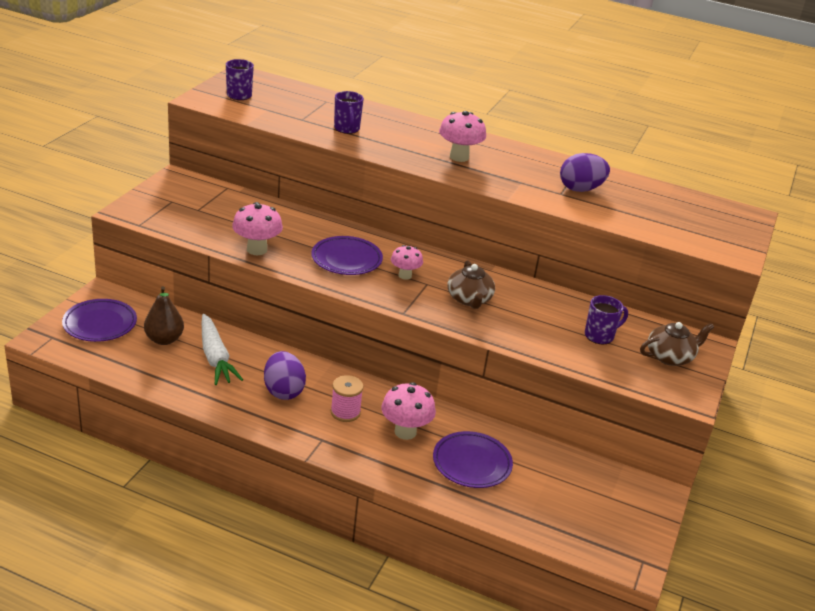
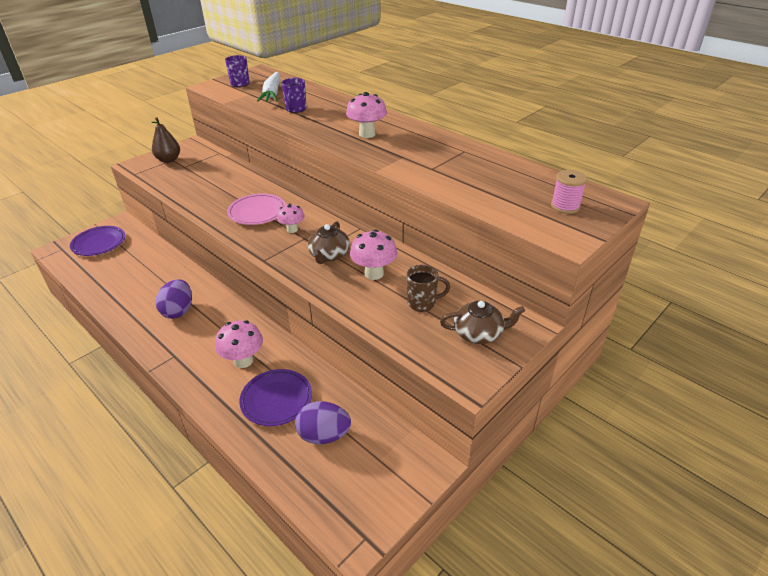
camera: 25 degrees right, 5 degrees up
brown pear [144,286,184,345] -> brown pear moved to [151,117,180,163]
white carrot [202,314,243,385] -> white carrot moved to [257,72,280,102]
pink mushroom [232,202,283,255] -> pink mushroom moved to [350,229,397,280]
purple plate [311,236,383,275] -> pink plate [227,193,286,225]
pink spool [331,375,363,422] -> pink spool moved to [551,170,587,214]
purple egg [560,153,610,192] -> purple egg moved to [295,401,351,444]
purple mug [585,295,628,344] -> brown mug [407,265,450,312]

